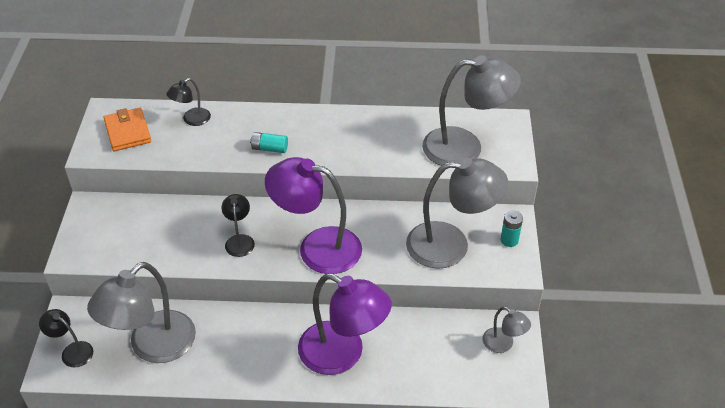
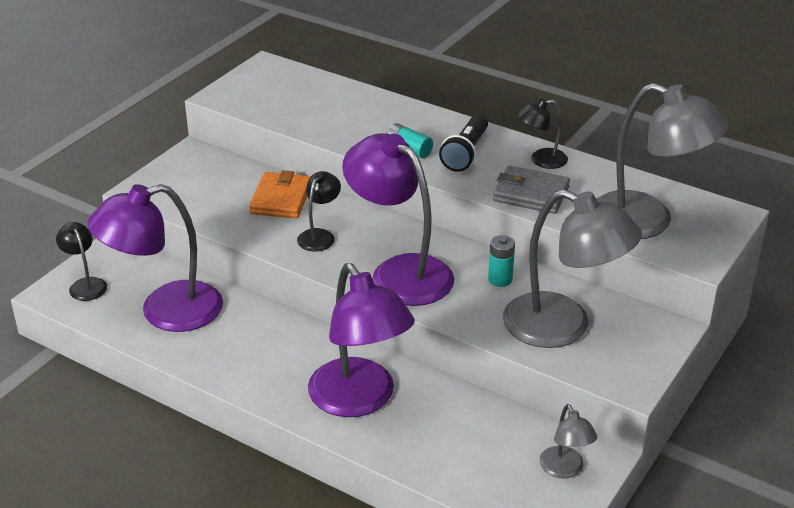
camera: 30 degrees right, 10 degrees down
grey lamp [87,262,196,363] -> purple lamp [87,184,223,332]
orange wallet [103,107,151,151] -> orange wallet moved to [249,170,311,219]
black lamp [166,78,211,126] -> black lamp moved to [518,99,568,169]
turquoise battery [500,210,523,247] -> turquoise battery moved to [488,235,515,287]
none -> black flashlight [439,114,488,172]
none -> grey wallet [493,166,570,214]

